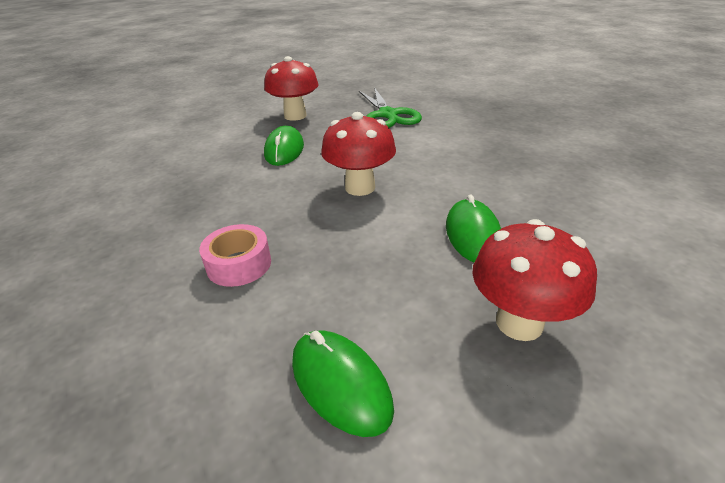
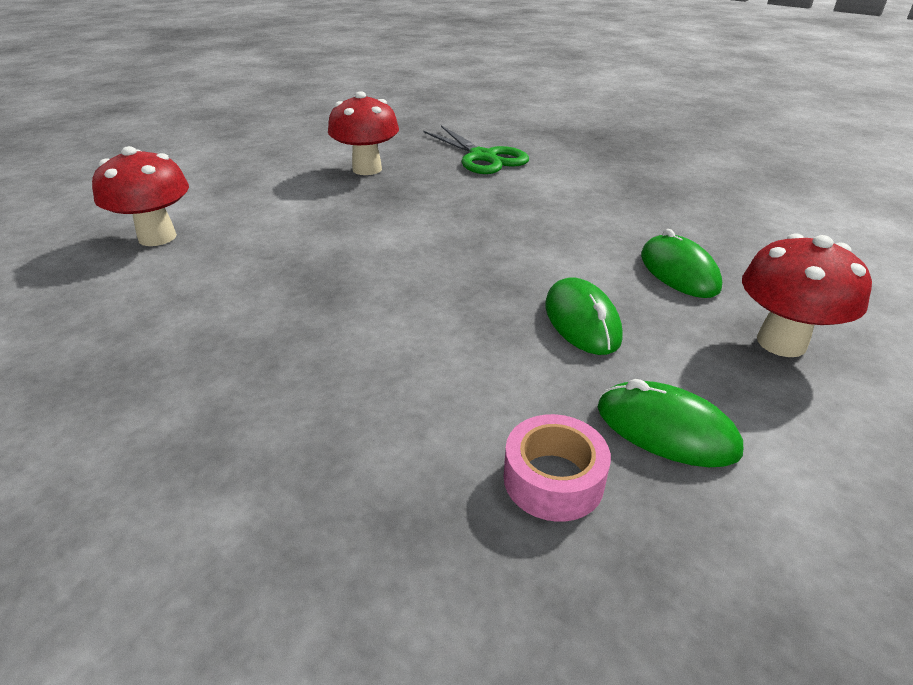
camera: 20 degrees left, 0 degrees up
pink tape [199,224,271,287] -> pink tape moved to [504,414,611,522]
green mouse [264,126,304,166] -> green mouse moved to [545,277,623,355]
red mushroom [321,112,396,196] -> red mushroom moved to [92,146,189,246]

